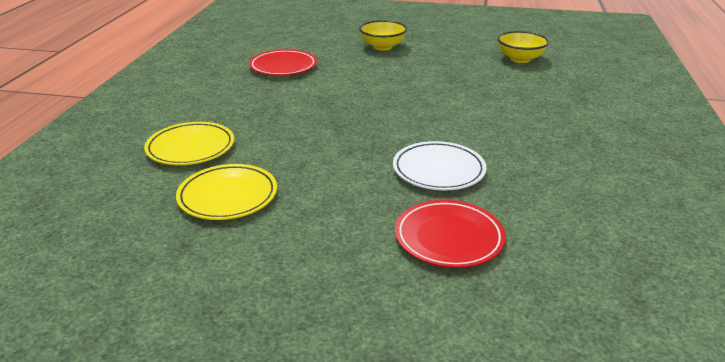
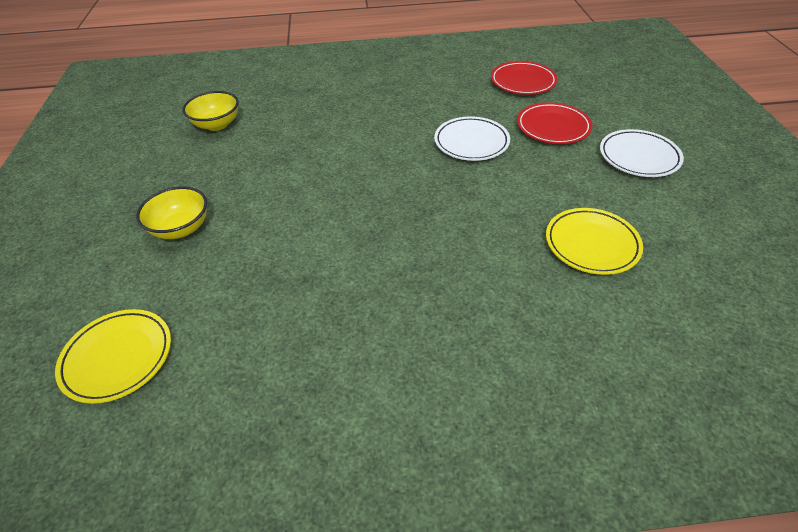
camera: 105 degrees left, 15 degrees up
yellow plate [144,122,234,165] -> yellow plate moved to [55,309,171,404]
red plate [249,49,317,76] -> red plate moved to [491,61,558,95]
none -> white plate [600,129,684,177]

